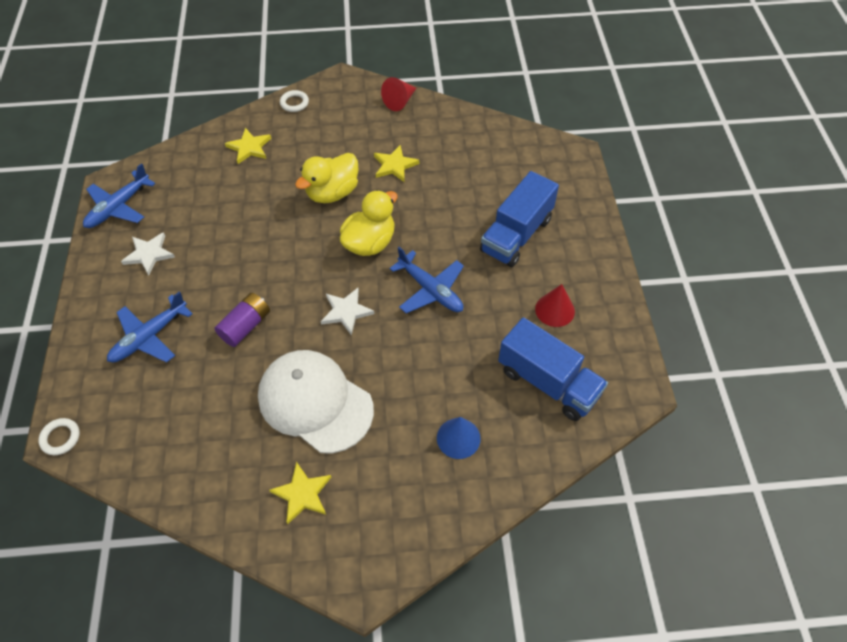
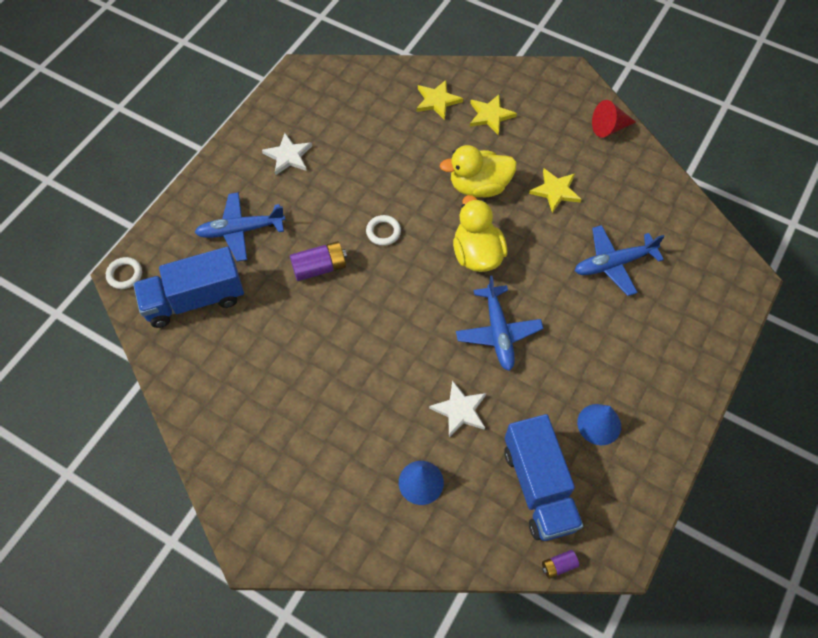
camera: 35 degrees right, 5 degrees up
blue plane [83,163,156,228] -> blue plane moved to [575,225,665,296]
white cap [258,350,374,453] -> none
yellow star [269,462,331,524] -> yellow star moved to [470,95,517,135]
white ring [280,90,309,112] -> white ring moved to [366,215,401,246]
white star [321,288,375,336] -> white star moved to [429,380,486,438]
yellow duck [340,190,398,256] -> yellow duck turned 90 degrees counterclockwise [453,195,508,272]
blue truck [480,171,559,267] -> blue truck moved to [133,247,244,328]
red cone [535,284,575,327] -> blue cone [577,404,621,445]
none -> purple battery [542,550,579,579]

